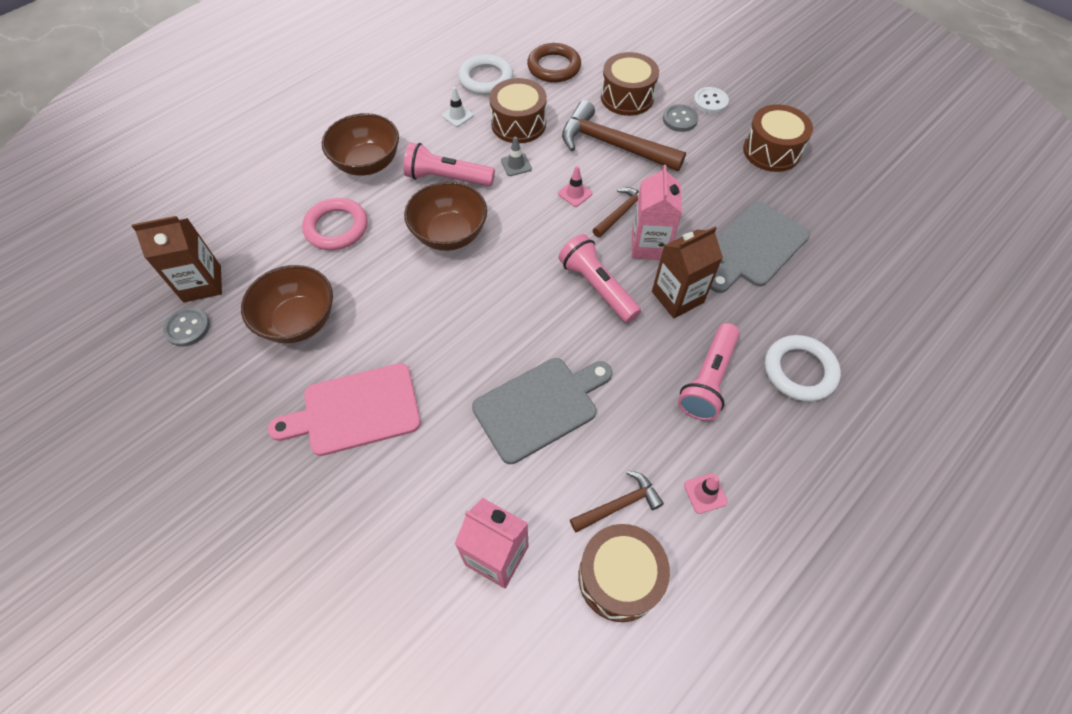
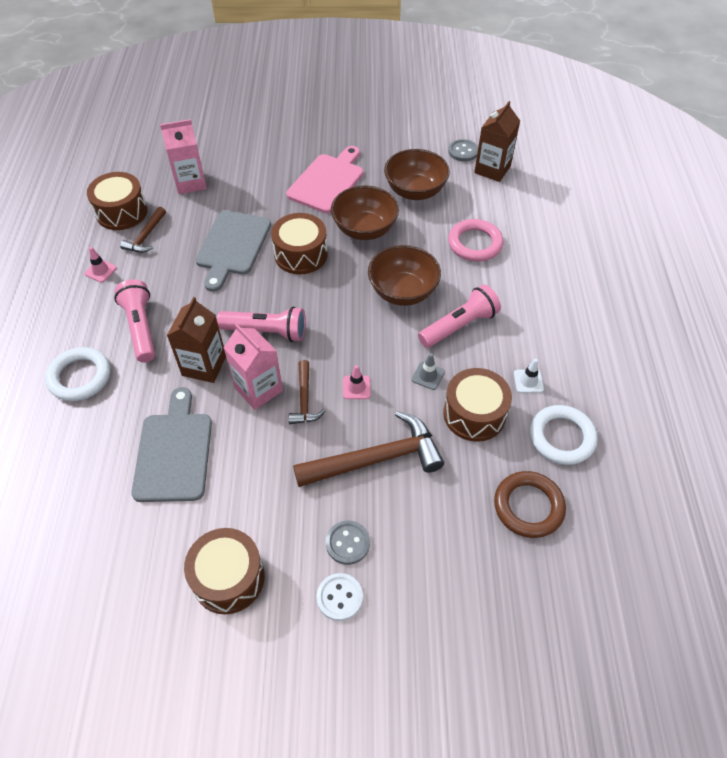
camera: 135 degrees right, 5 degrees down
brown bowl [322,113,399,176] -> brown bowl moved to [331,186,399,240]
brown drum [601,52,659,116] -> brown drum moved to [271,213,328,274]

